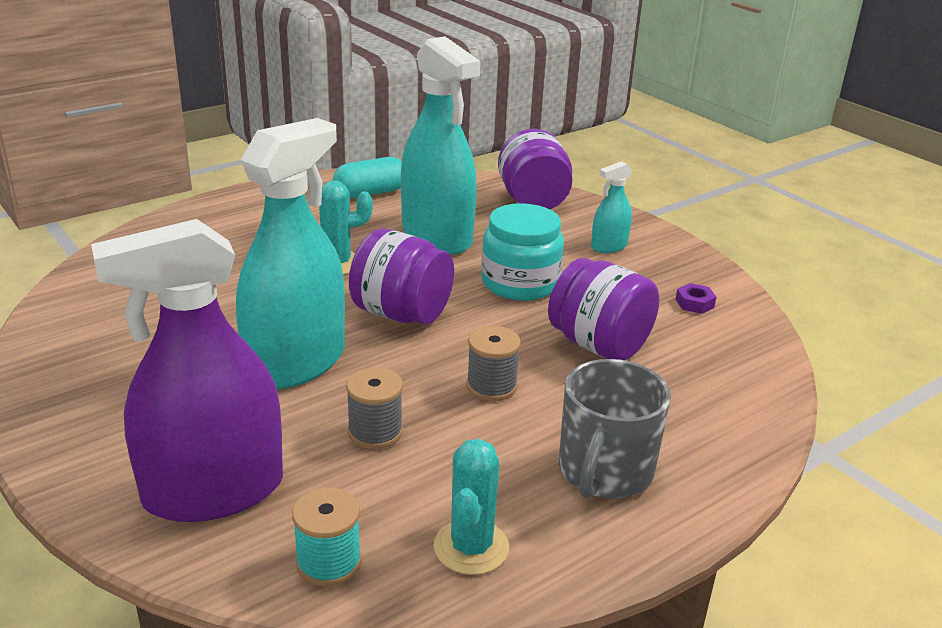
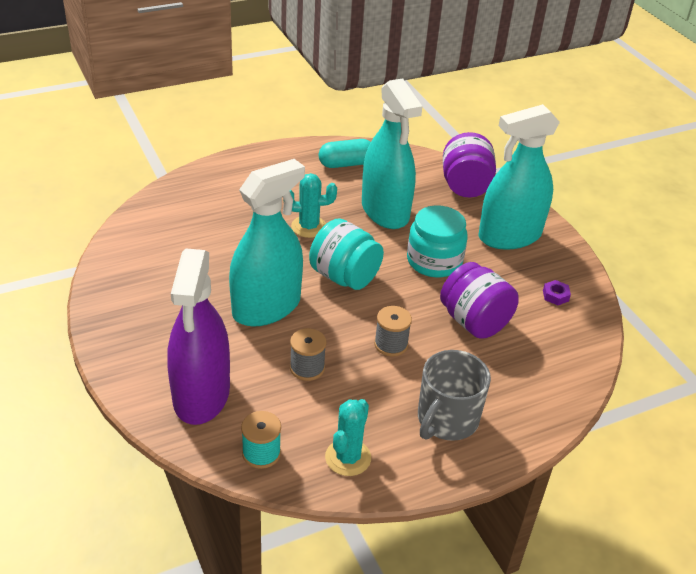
camera: 10 degrees right, 10 degrees up
purple spray bottle [91,219,283,522] -> purple spray bottle turned 75 degrees counterclockwise [167,248,230,425]
purple jar [349,229,454,324] -> turquoise jar [309,218,384,290]
turquoise spray bottle [591,161,632,253] -> turquoise spray bottle [479,104,560,250], size x2.20

